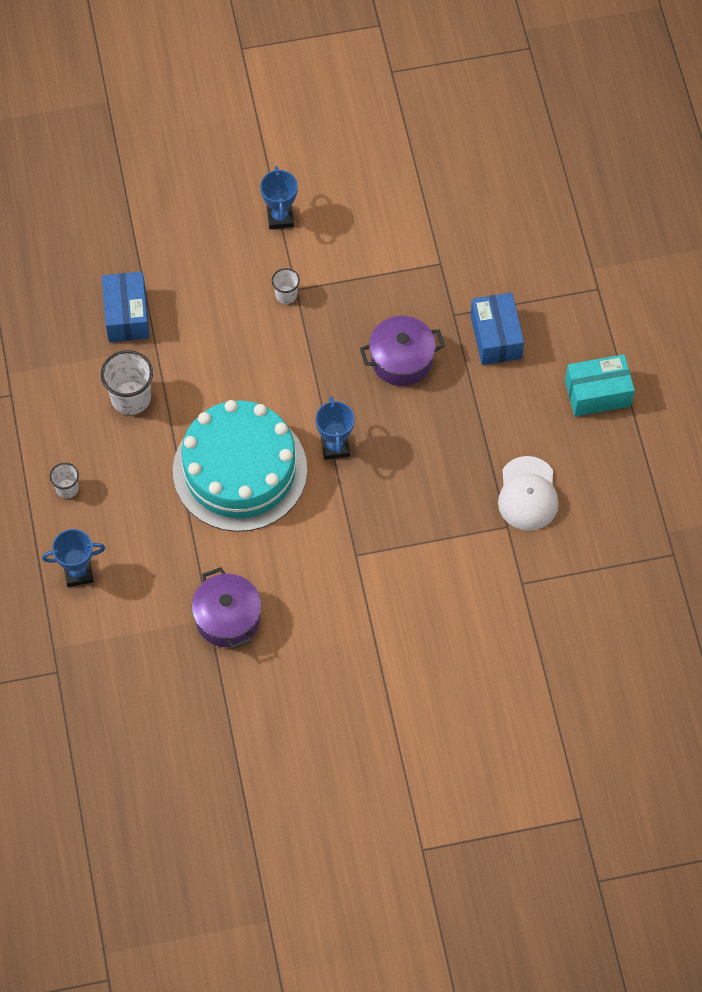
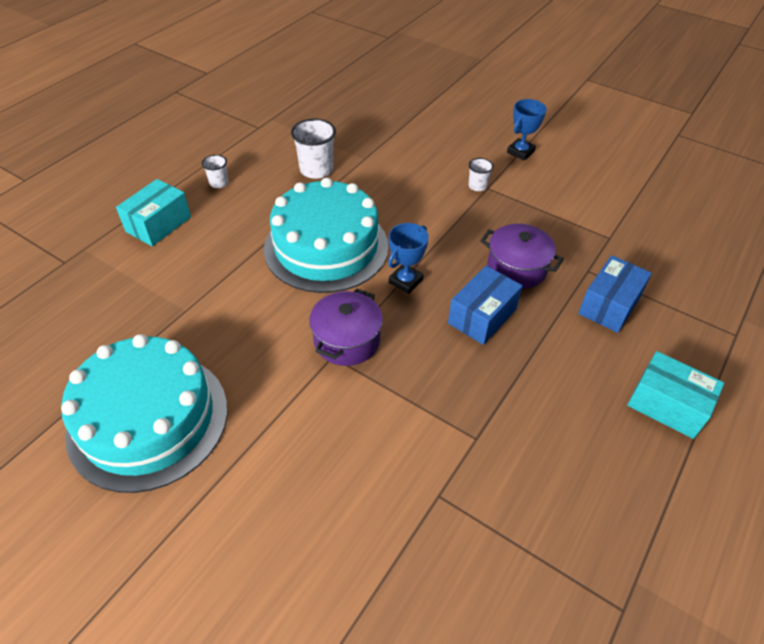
camera: 45 degrees right, 15 degrees down
blue trophy [42,529,105,587] -> turquoise box [116,179,191,246]
blue box [102,272,150,342] -> blue box moved to [448,266,523,345]
purple pot [191,567,261,649] -> purple pot moved to [309,288,383,366]
white cap [498,456,559,531] -> none
none -> turquoise cake [61,334,227,493]

